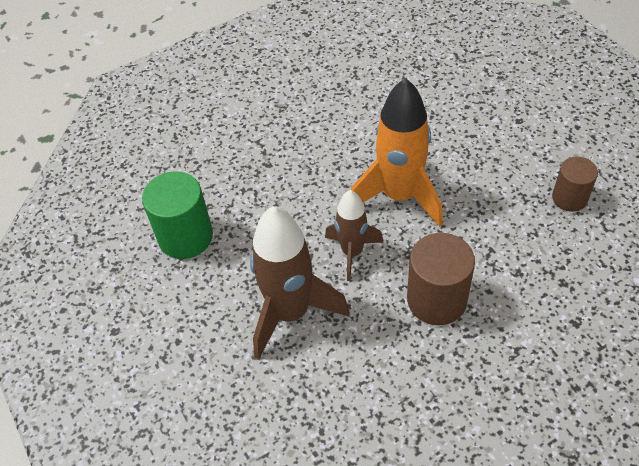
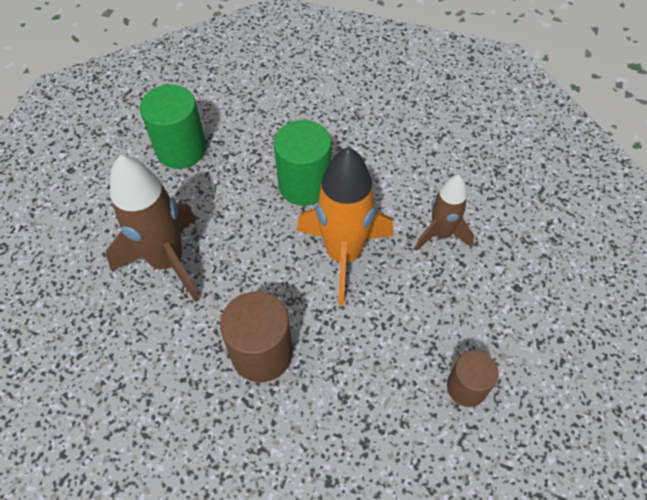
camera: 45 degrees right, 5 degrees up
brown rocket [325,190,384,281] -> brown rocket moved to [415,175,474,251]
none -> green cylinder [274,120,331,206]

